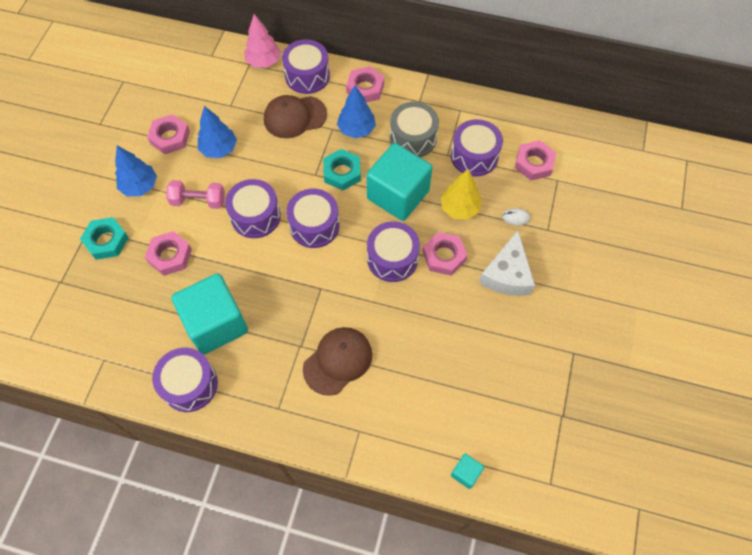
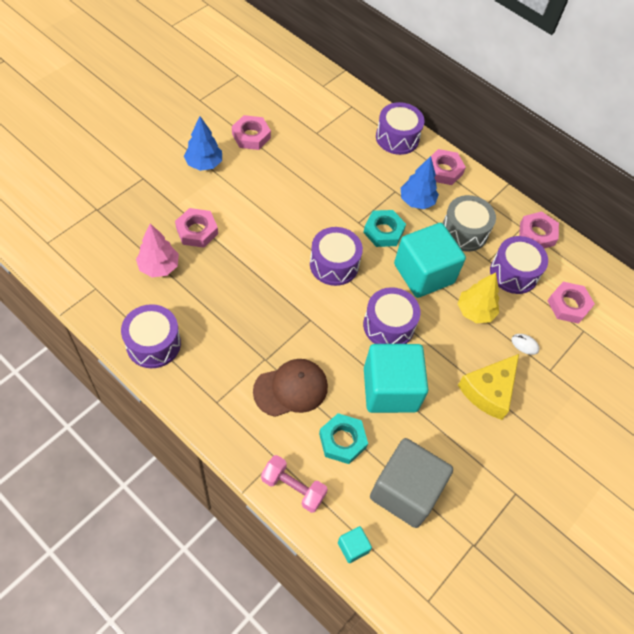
camera: 20 degrees right, 5 degrees down
turquoise nut [80,217,129,260] -> turquoise nut moved to [319,413,368,464]
pink dumbbell [166,180,225,209] -> pink dumbbell moved to [261,455,328,513]
turquoise cube [171,273,248,354] -> turquoise cube moved to [364,344,428,413]
blue tree [198,106,237,158] -> none
purple drum [225,179,281,238] -> none
pink tree [244,14,281,68] -> pink tree moved to [136,223,179,277]
brown cap [264,95,327,139] -> none
pink nut [423,232,468,276] -> pink nut moved to [519,212,559,249]
white cheese [479,230,535,296] -> yellow cheese [458,354,519,420]
none -> grey cube [370,438,453,528]

